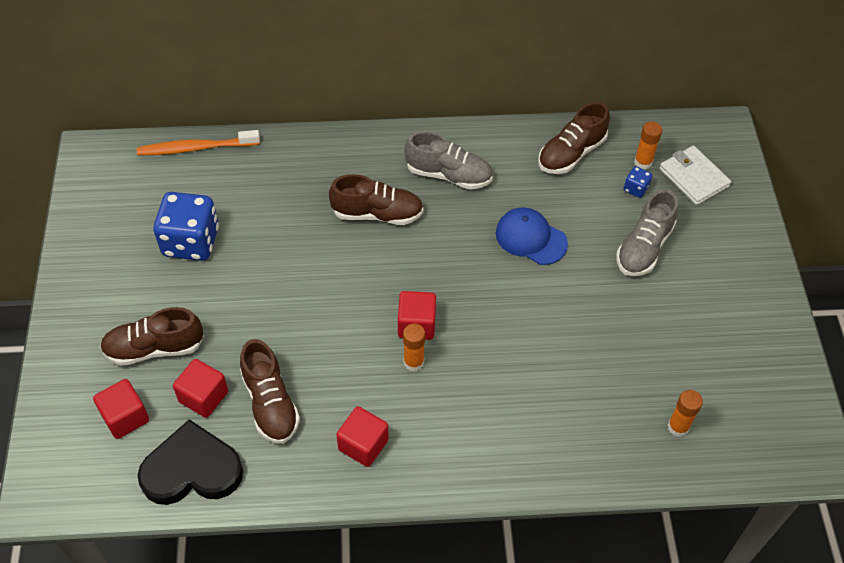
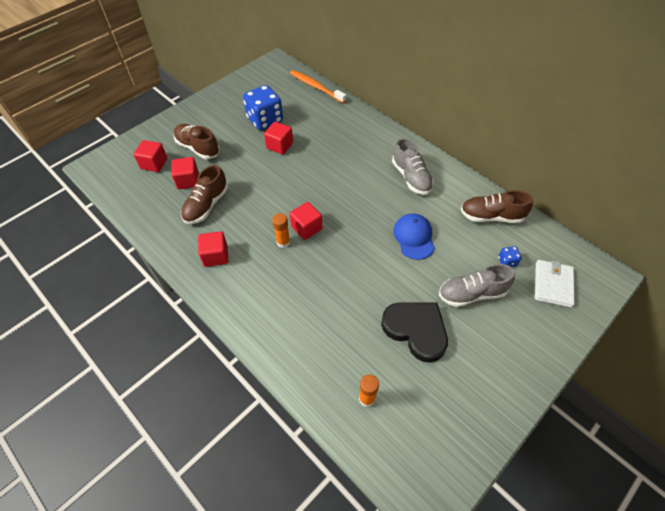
camera: 50 degrees right, 0 degrees up
black heart [137,419,243,505] -> black heart moved to [381,302,448,363]
brown shoe [329,174,424,225] -> none
orange glue stick [634,121,662,170] -> none
none -> red cube [264,122,293,154]

